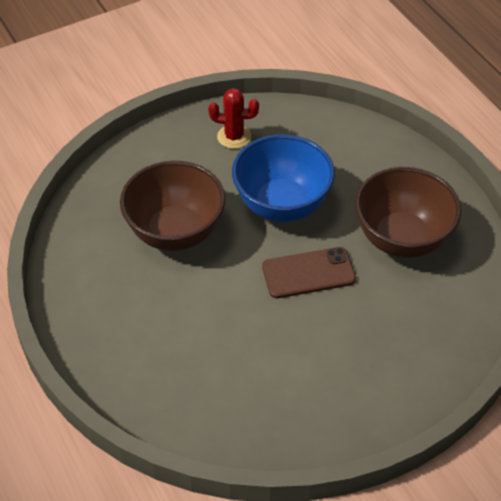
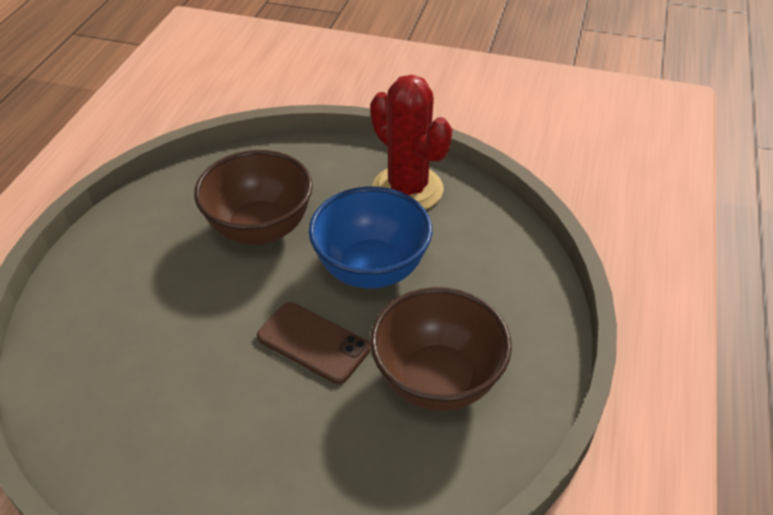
camera: 45 degrees right, 5 degrees down
red cactus [208,88,259,149] -> red cactus [370,75,452,210], size x1.85

